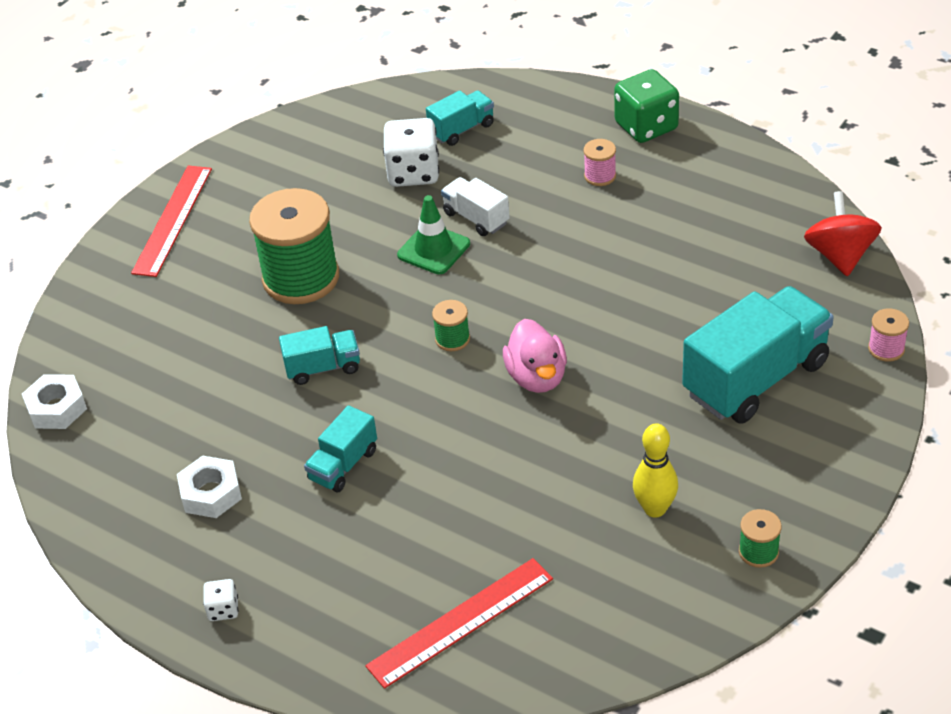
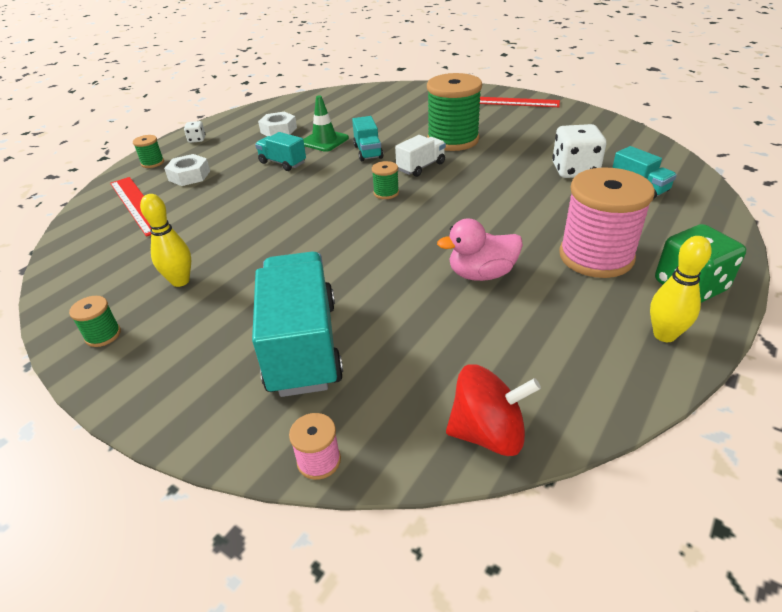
camera: 90 degrees right, 5 degrees down
white nut [22,374,87,429] -> white nut moved to [164,154,210,186]
green traffic cone [397,195,470,274] -> green traffic cone moved to [303,96,349,152]
white truck [441,177,510,236] -> white truck moved to [395,135,446,177]
pink duck [503,319,567,393] -> pink duck moved to [437,218,523,281]
pink spool [583,139,616,186] -> pink spool [559,168,655,278], size x2.32
turquoise truck [682,286,834,424] -> turquoise truck turned 150 degrees counterclockwise [252,251,343,397]
none -> green spool [133,135,164,168]
none -> yellow bowling pin [650,236,712,342]

